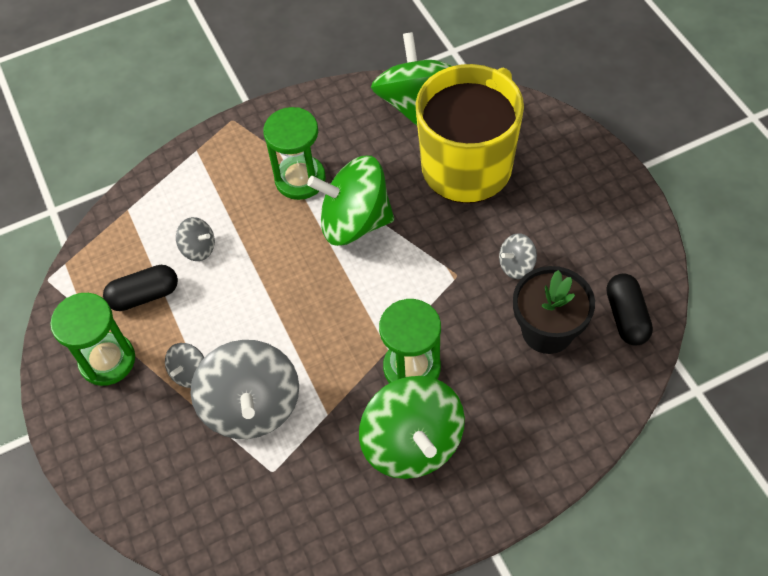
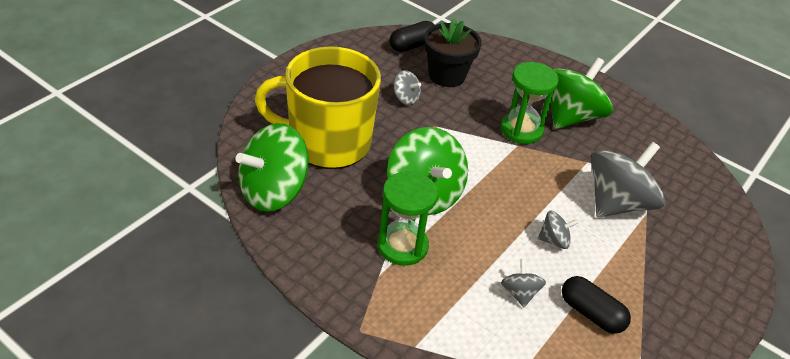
camera: 125 degrees left, 15 degrees down
green hourglass [50,293,135,386] -> none
grey spinning top [165,343,204,388] -> grey spinning top moved to [538,211,579,249]

